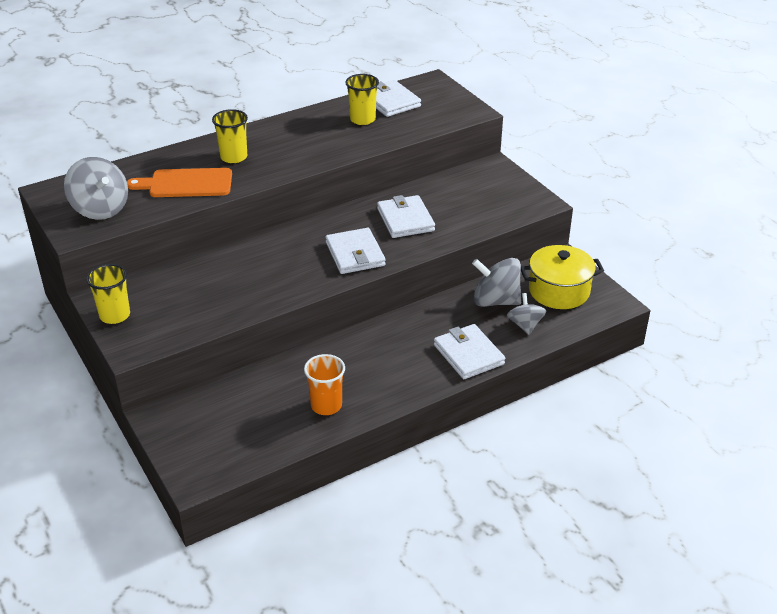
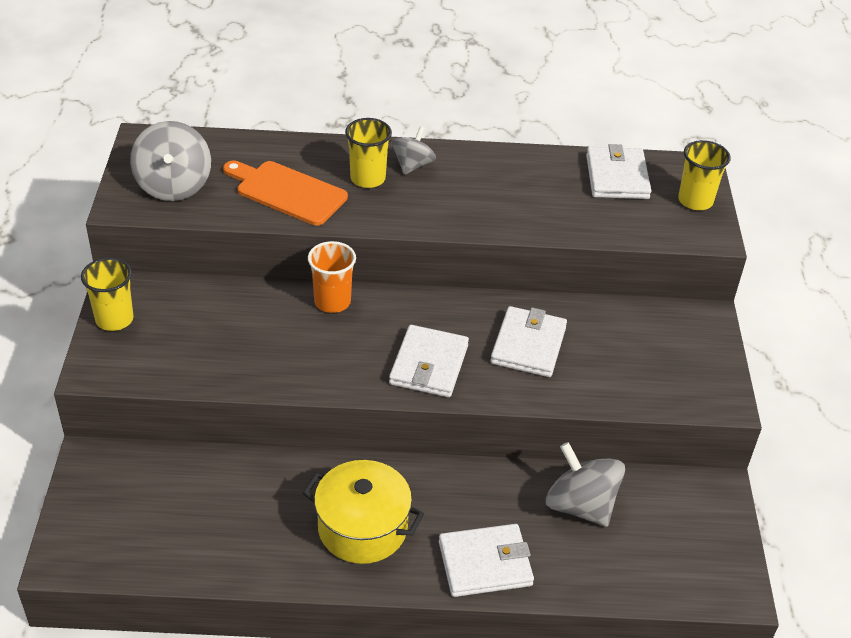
camera: 30 degrees right, 5 degrees up
orange cup [304,354,345,415] -> orange cup moved to [308,241,356,313]
yellow cup [345,74,379,125] -> yellow cup moved to [678,140,731,210]
white wallet [434,324,505,379] -> white wallet turned 75 degrees clockwise [439,524,534,597]
grey spinning top [507,293,546,335] -> grey spinning top moved to [391,126,436,175]
yellow pot [521,245,604,309] -> yellow pot moved to [303,460,424,564]

